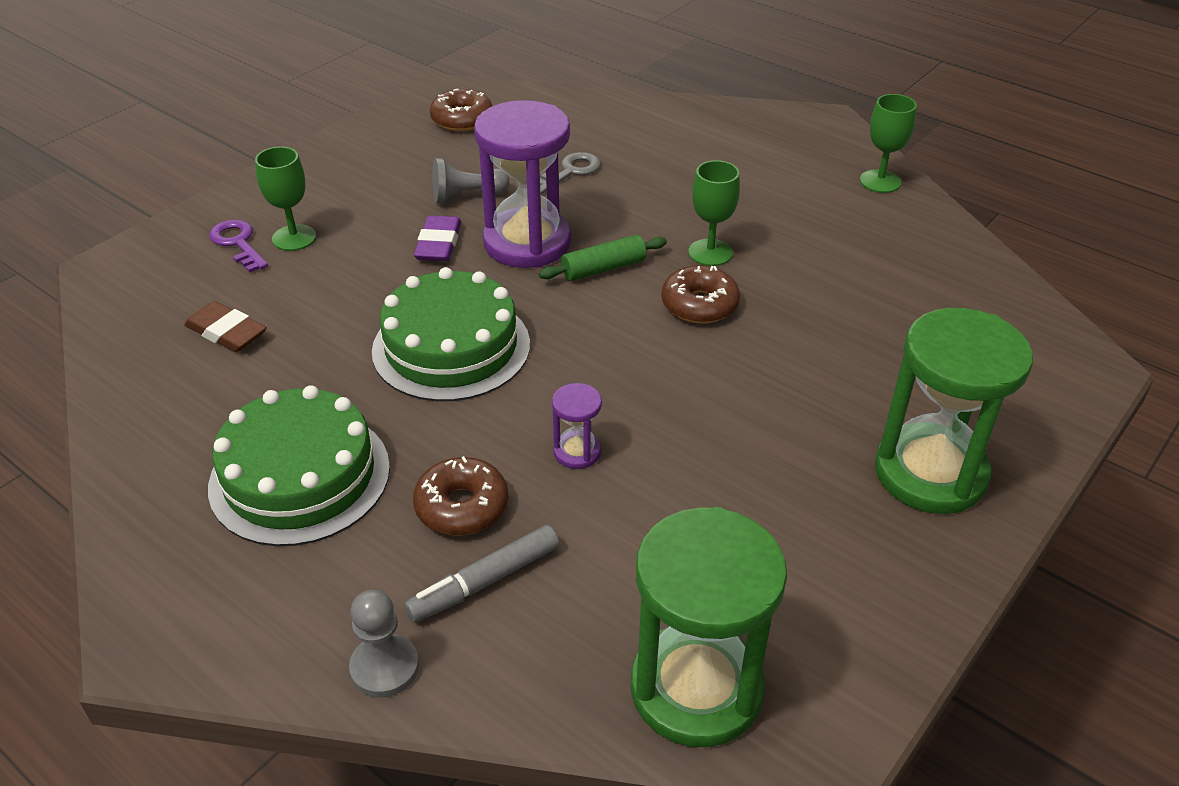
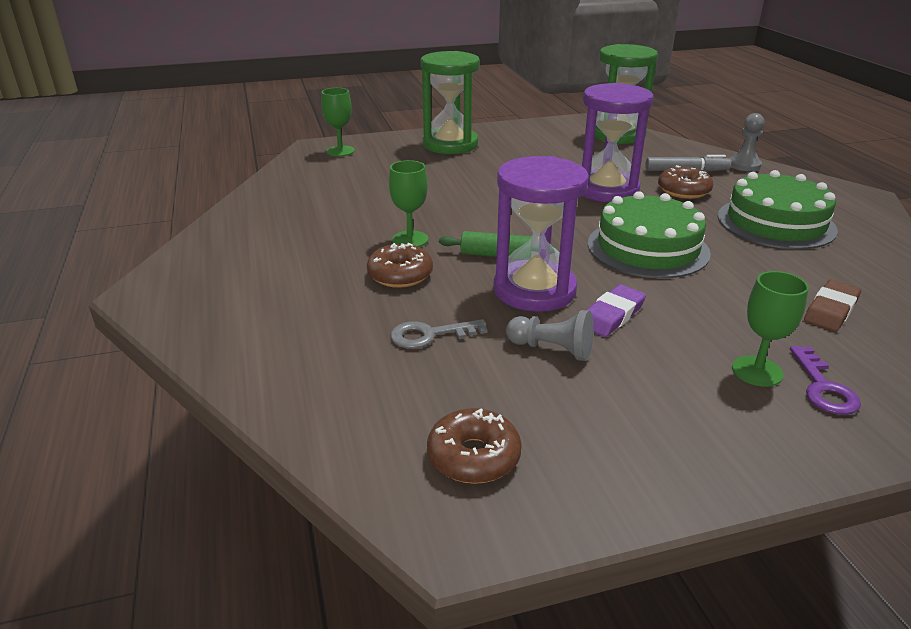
camera: 145 degrees left, 10 degrees down
brown eraser [184,301,267,352] -> brown eraser turned 60 degrees clockwise [804,279,861,332]
purple hourglass [552,383,602,469] -> purple hourglass [582,83,653,202], size x2.28
brown donut [662,265,740,324] -> brown donut moved to [367,243,433,288]
green goblet [860,94,917,193] -> green goblet moved to [321,88,355,156]

